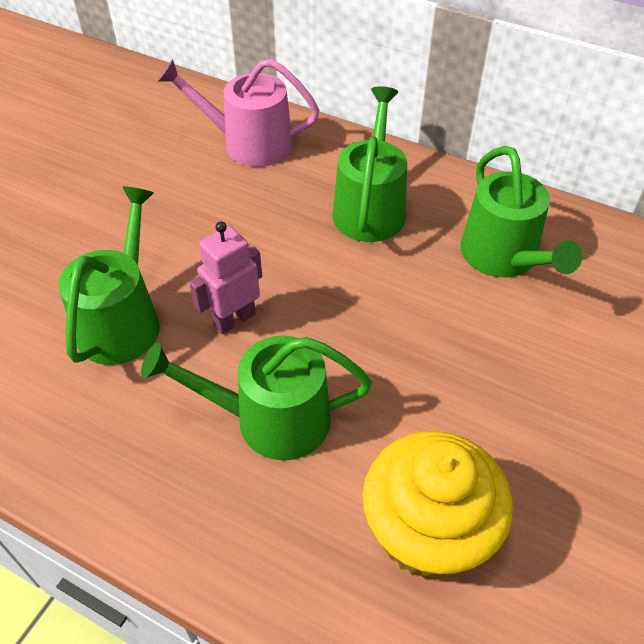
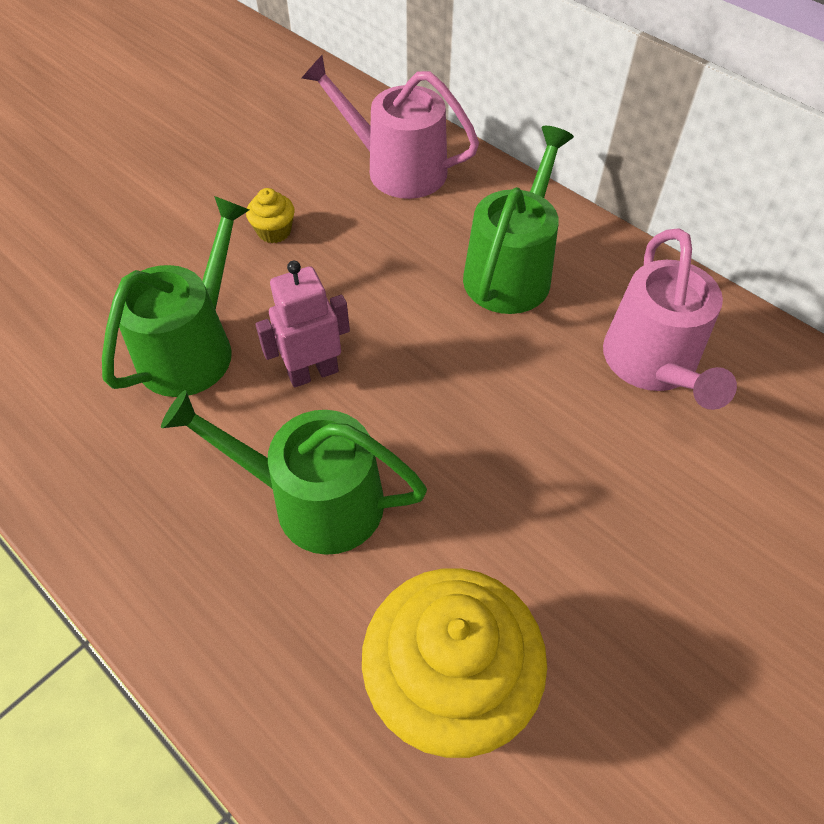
camera: 15 degrees right, 5 degrees up
green watering can [460,146,583,277] -> pink watering can [603,229,737,410]
none -> yellow cupcake [246,188,295,243]

